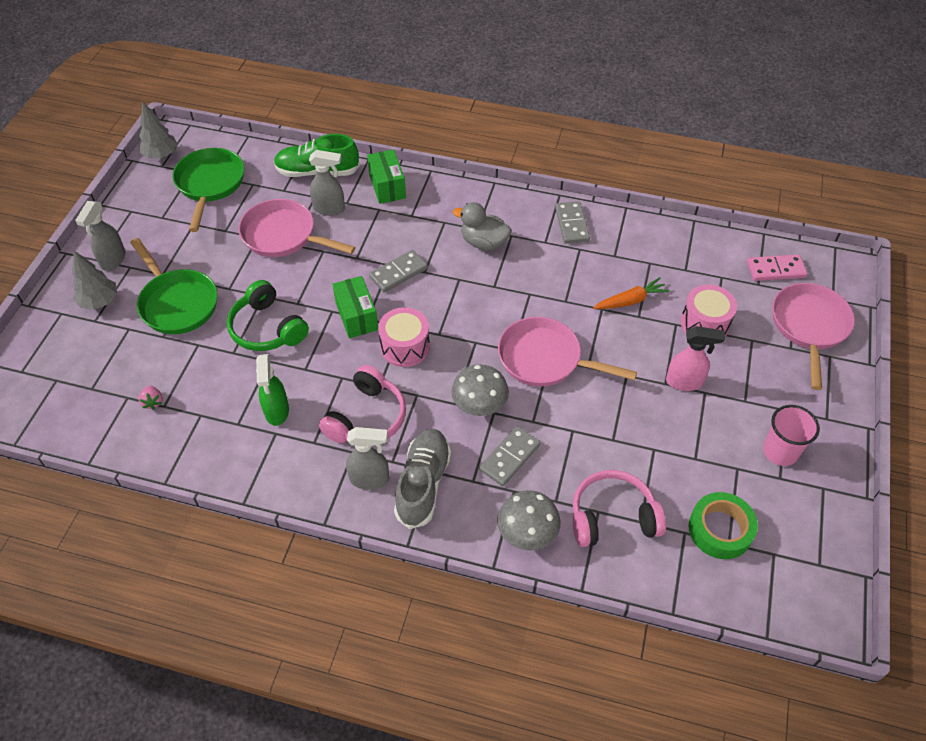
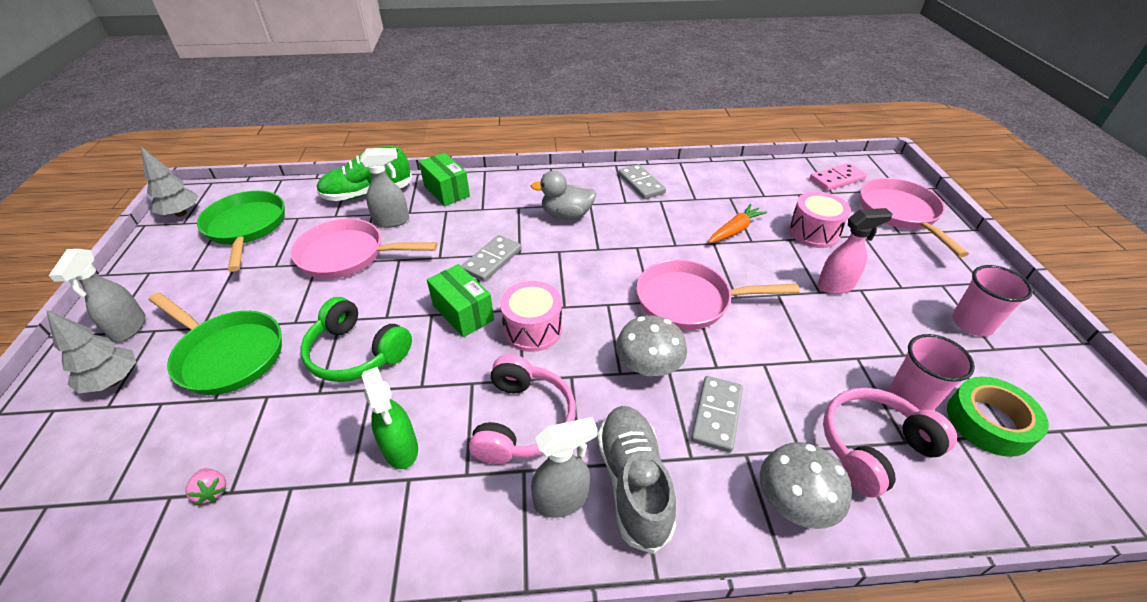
camera: 20 degrees left, 10 degrees down
none -> pink cup [889,334,975,411]

